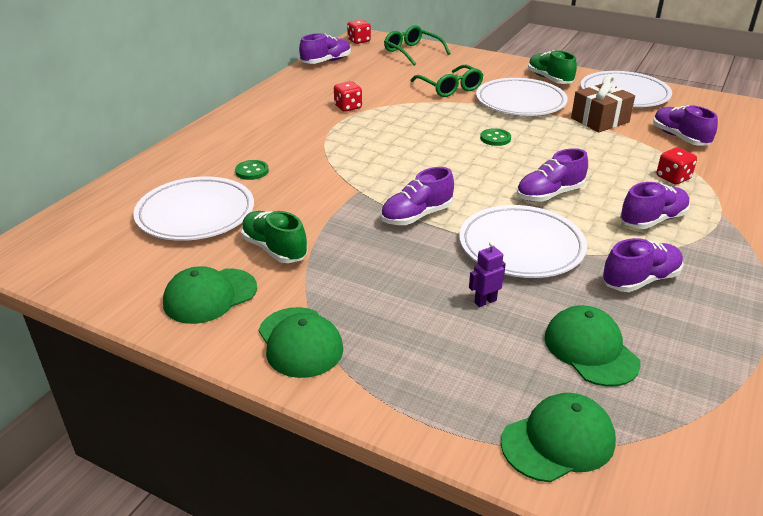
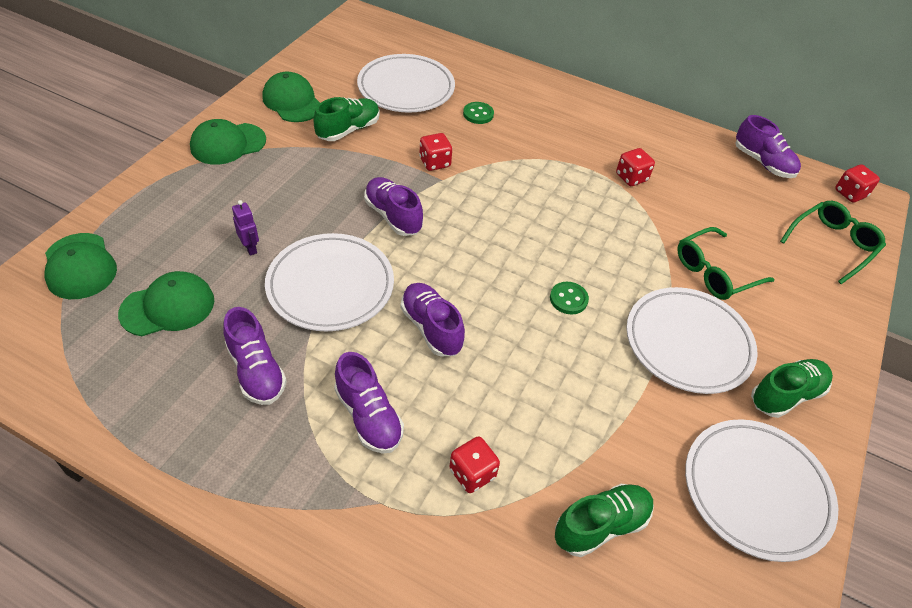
camera: 85 degrees right, 15 degrees up
brown gift [571,75,635,132] -> none
purple shoe [653,105,718,146] -> green shoe [555,484,654,557]
none -> red dice [419,133,452,171]

